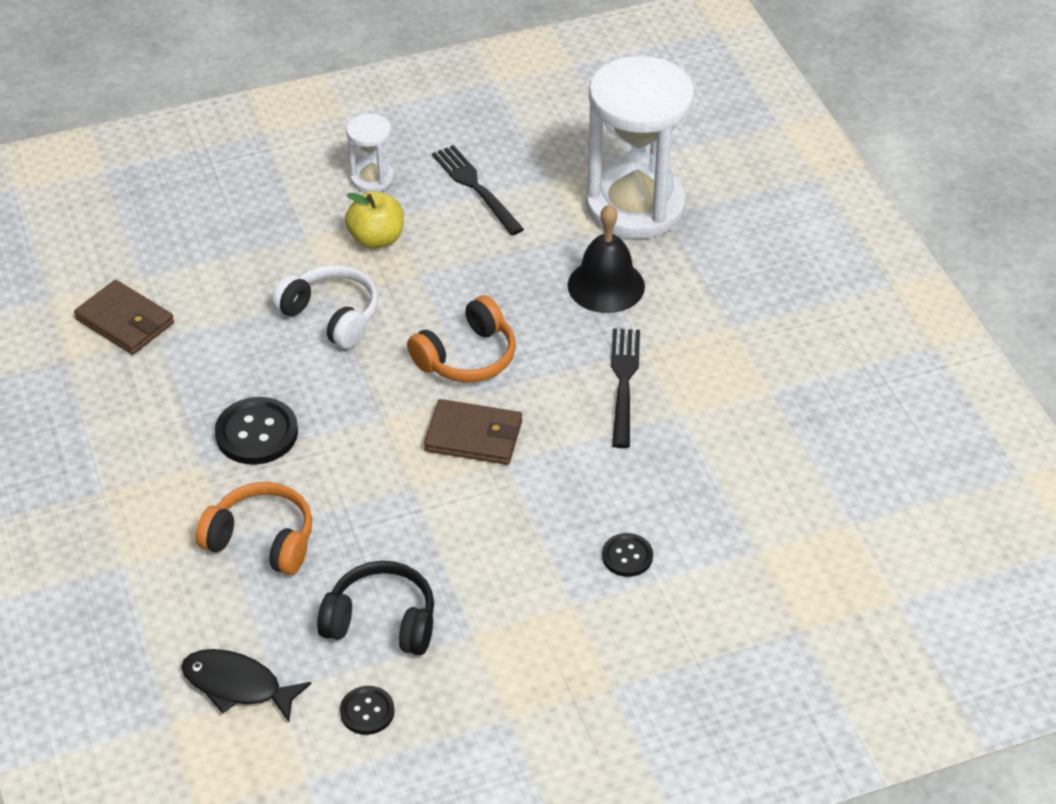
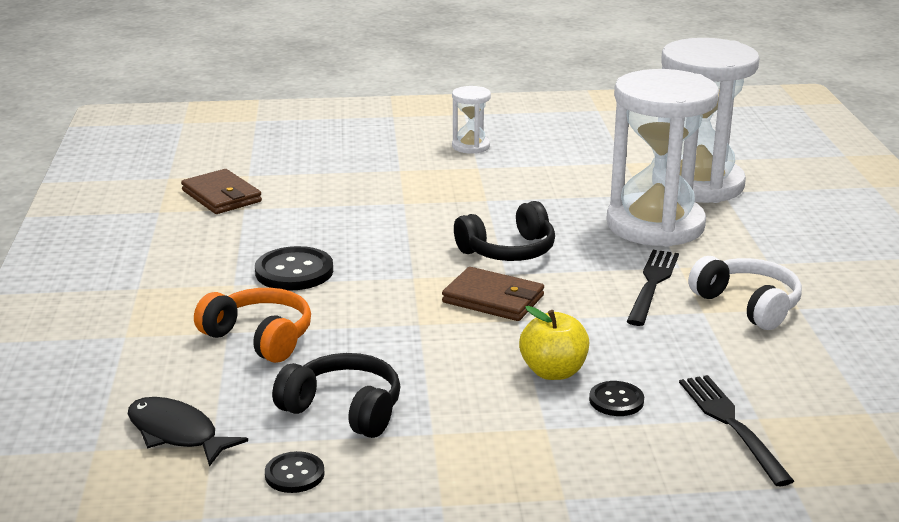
camera: 15 degrees right, 20 degrees down
white headphones [272,265,378,349] -> white headphones moved to [688,256,802,330]
yellow apple [345,191,404,249] -> yellow apple moved to [519,306,589,380]
orange headphones [407,295,516,382] -> black headphones [454,201,555,261]
black fork [432,145,524,235] -> black fork moved to [679,375,794,486]
black bell [568,204,645,313] -> white hourglass [606,69,719,247]

